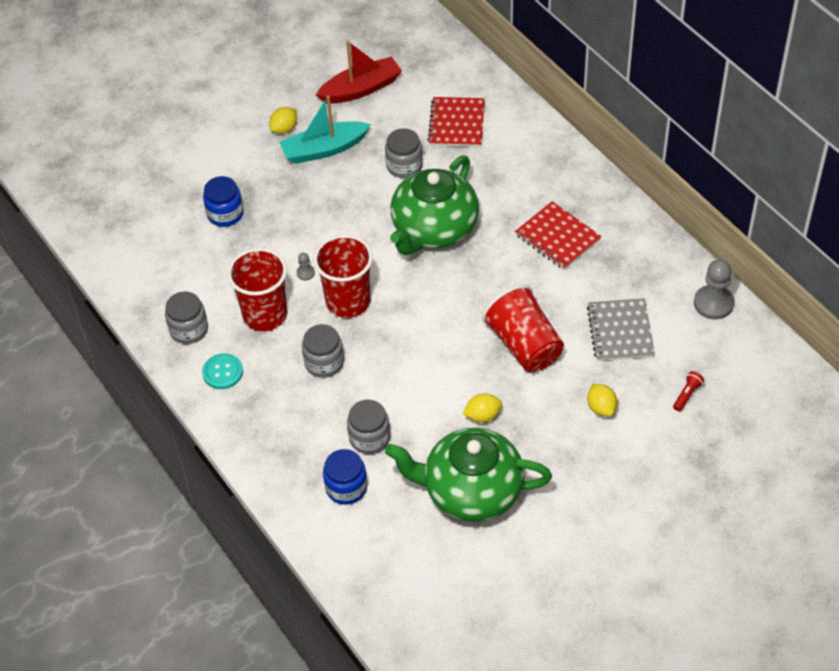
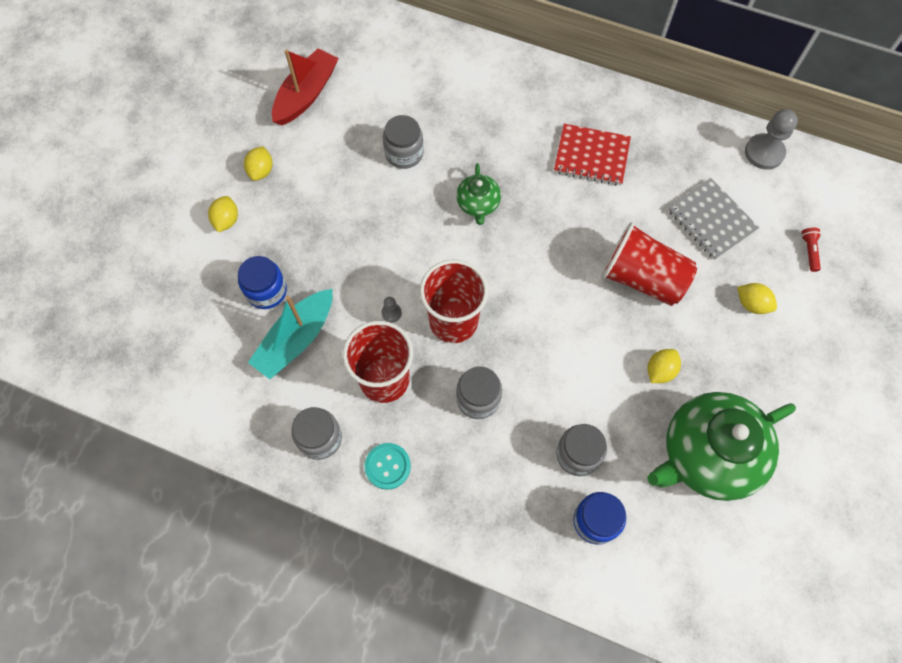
camera: 35 degrees left, 15 degrees up
turquoise boat [279,96,371,164] -> turquoise boat moved to [248,289,333,379]
green teapot [390,155,479,255] -> green teapot [456,163,501,225], size x0.48
red notebook [428,97,485,147] -> none
none -> yellow lemon [208,196,238,232]

